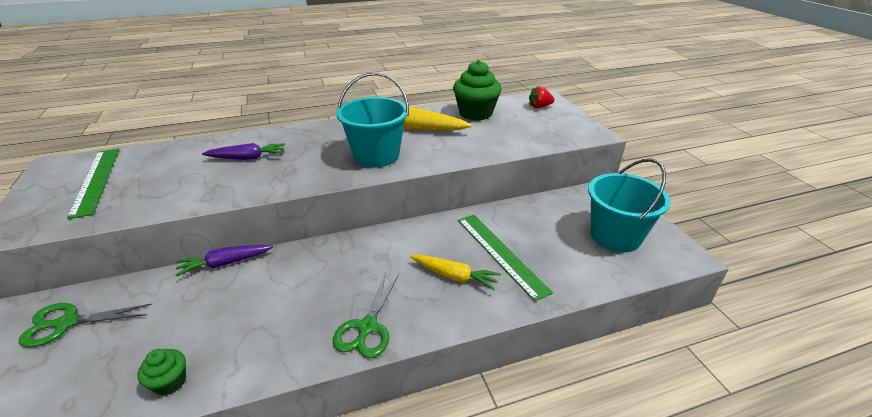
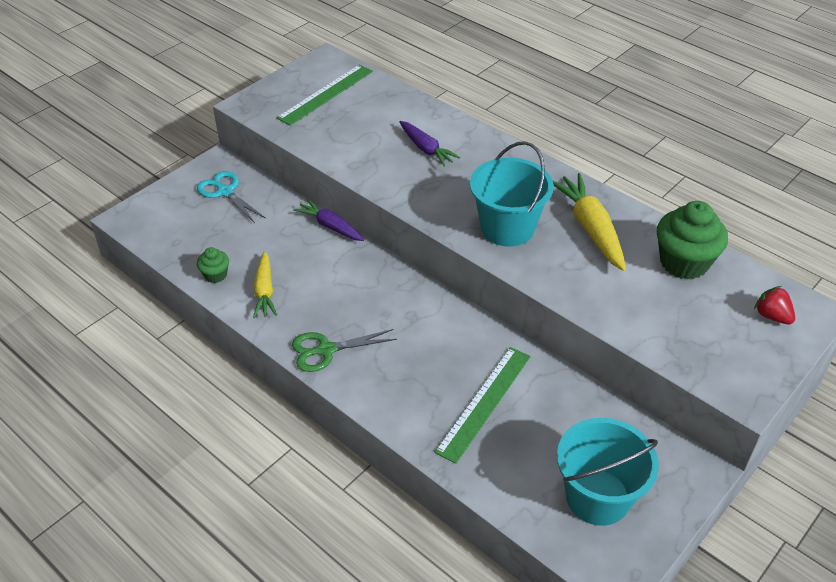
camera: 60 degrees right, 10 degrees up
green scissors [19,303,152,348] -> turquoise scissors [197,171,265,223]
yellow carrot [410,255,501,290] -> yellow carrot moved to [253,251,277,318]

